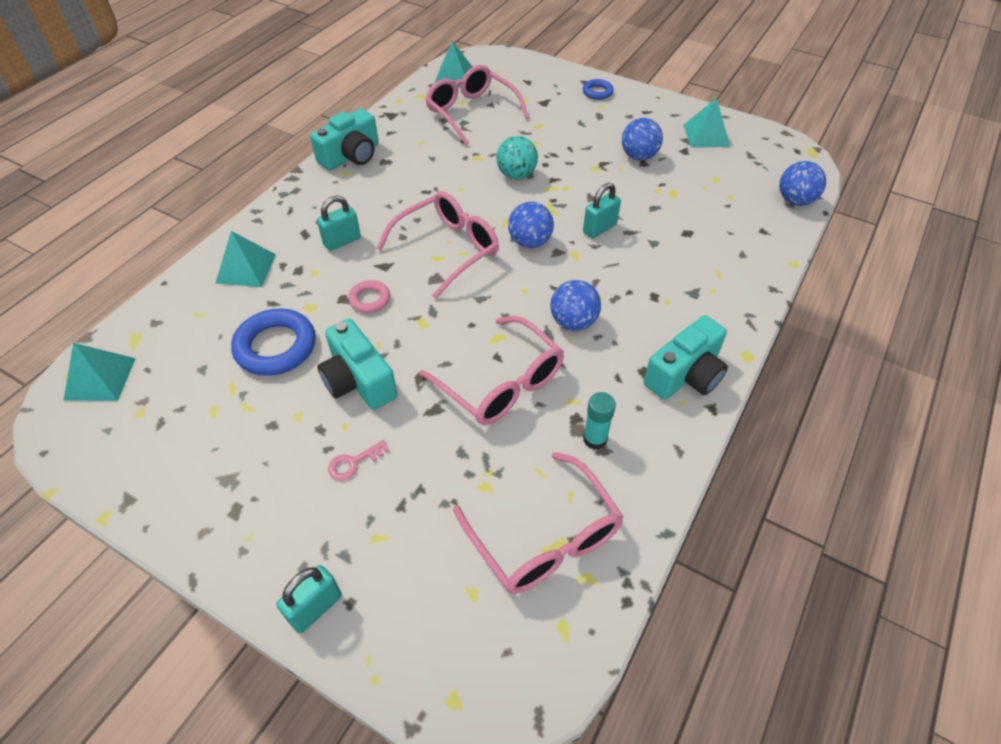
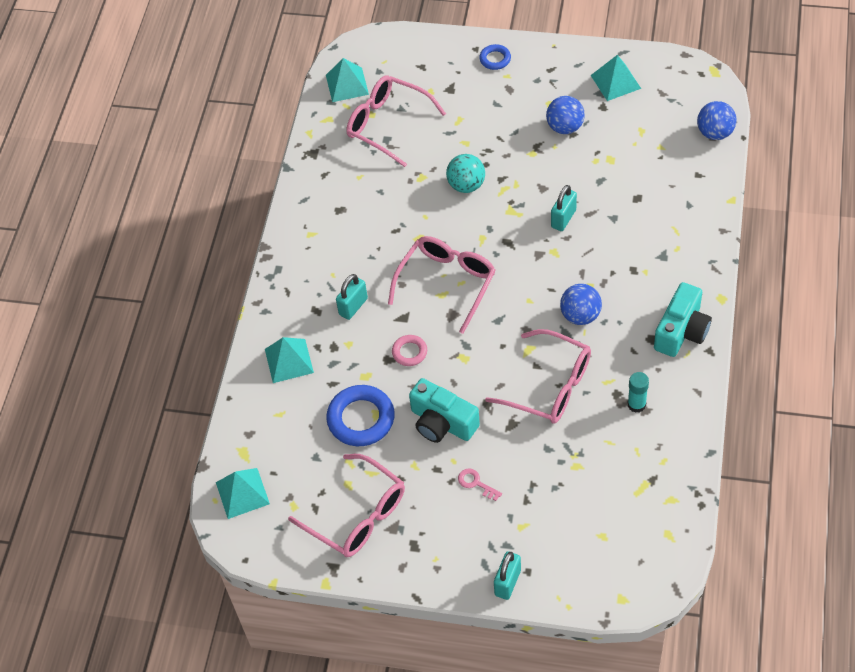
camera: 15 degrees left, 5 degrees up
turquoise camera [310,109,379,171] -> none
pink key [328,440,389,480] -> pink key turned 90 degrees clockwise [458,468,502,501]
pink glasses [453,452,624,594] -> pink glasses moved to [288,454,405,557]
blue ball [508,202,554,248] -> none

